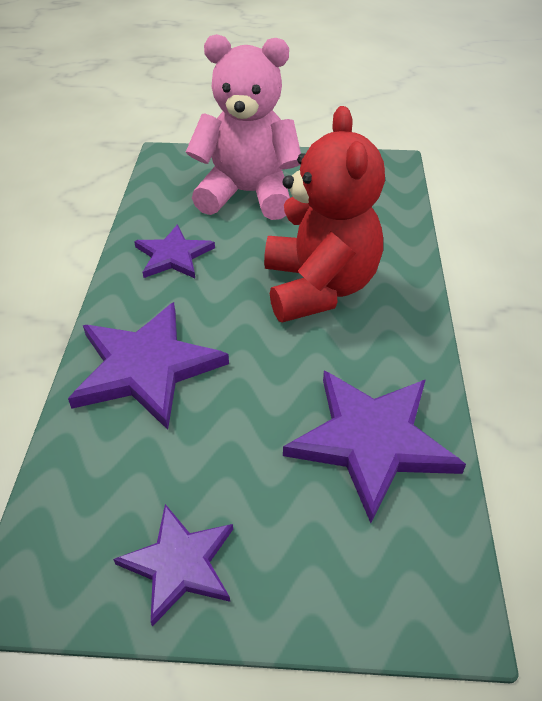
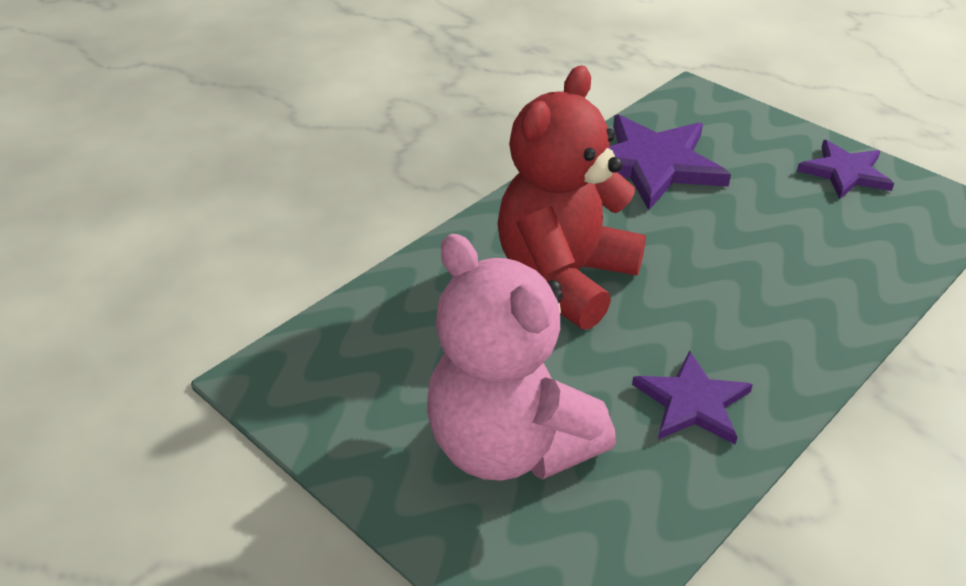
camera: 140 degrees left, 5 degrees down
purple star [68,302,229,430] -> none

